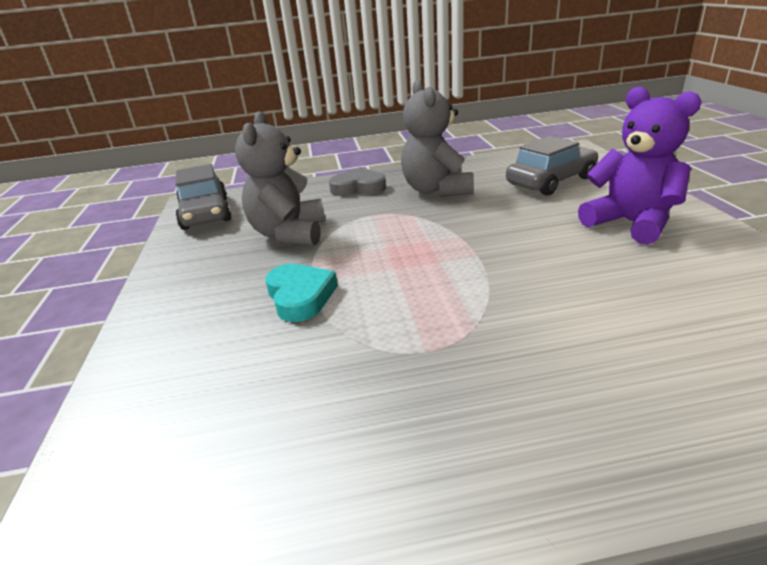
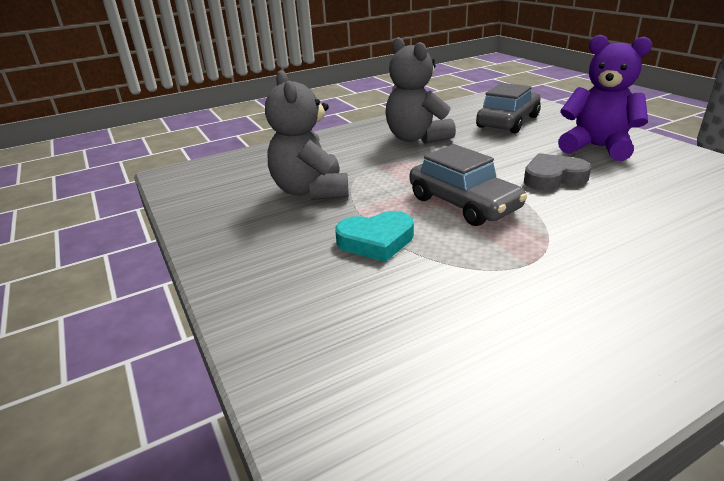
camera: 20 degrees left, 0 degrees up
grey car [175,164,231,230] -> grey car moved to [410,144,527,226]
turquoise heart [265,264,338,322] -> turquoise heart turned 120 degrees clockwise [335,211,414,262]
grey heart [329,167,386,196] -> grey heart moved to [524,153,591,191]

